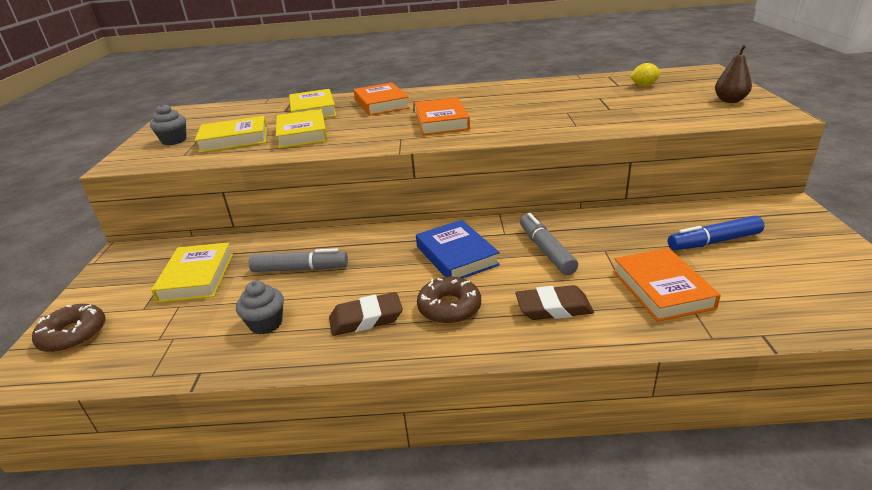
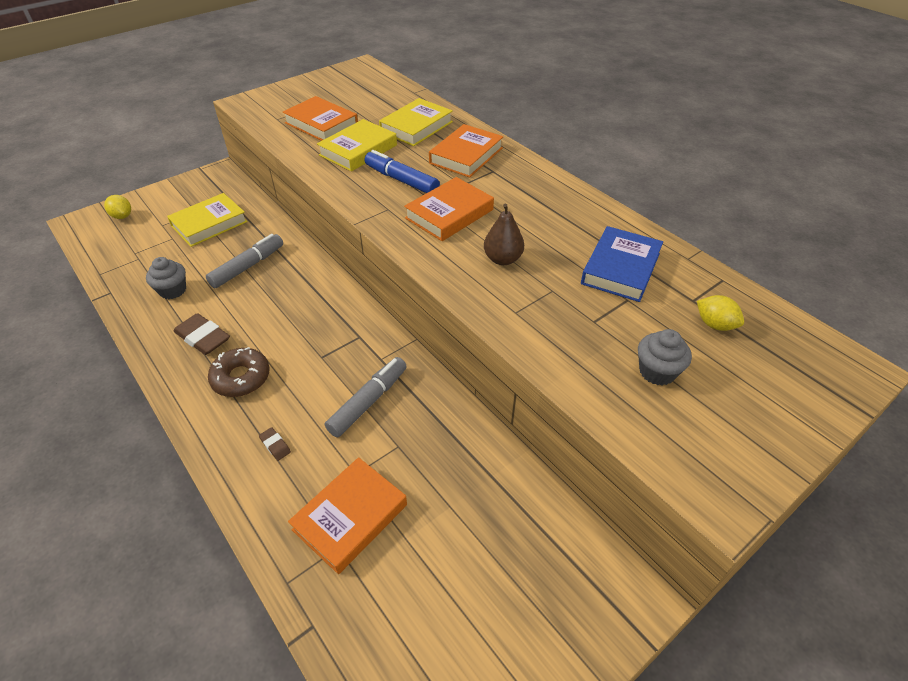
camera: 50 degrees right, 15 degrees up
brown donut [32,304,106,353] -> yellow lemon [104,195,131,219]
grey cupcake [150,104,187,145] -> grey cupcake moved to [638,329,692,385]
yellow book [195,116,267,153] -> orange book [283,96,358,141]
grey marker [249,248,348,272] -> grey marker turned 105 degrees counterclockwise [206,234,283,288]
blue book [416,220,500,278] -> blue book moved to [581,226,663,302]
brown eraser [515,285,594,320] -> brown eraser [259,427,291,461], size x0.49
blue marker [668,216,764,250] -> blue marker moved to [365,150,440,193]
brown pear [715,45,752,103] -> brown pear moved to [484,204,524,265]

